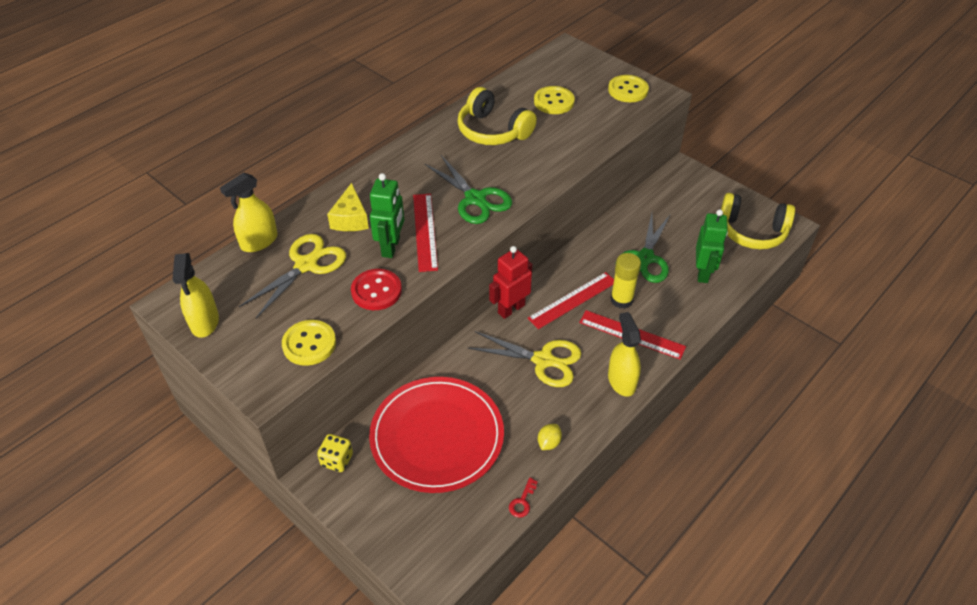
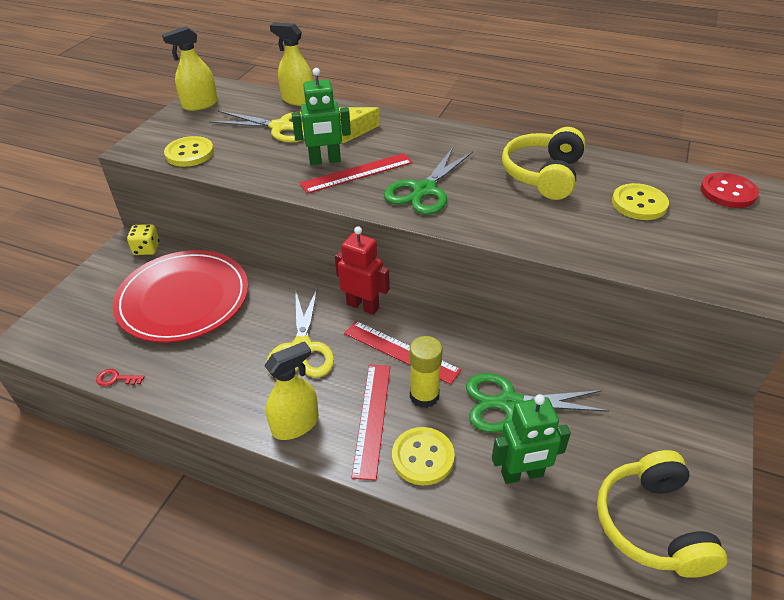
camera: 70 degrees right, 5 degrees down
red button [351,269,402,310] -> red button moved to [700,172,759,208]
yellow lemon [538,424,562,450] -> none
yellow button [608,75,649,102] -> yellow button moved to [392,427,455,485]

